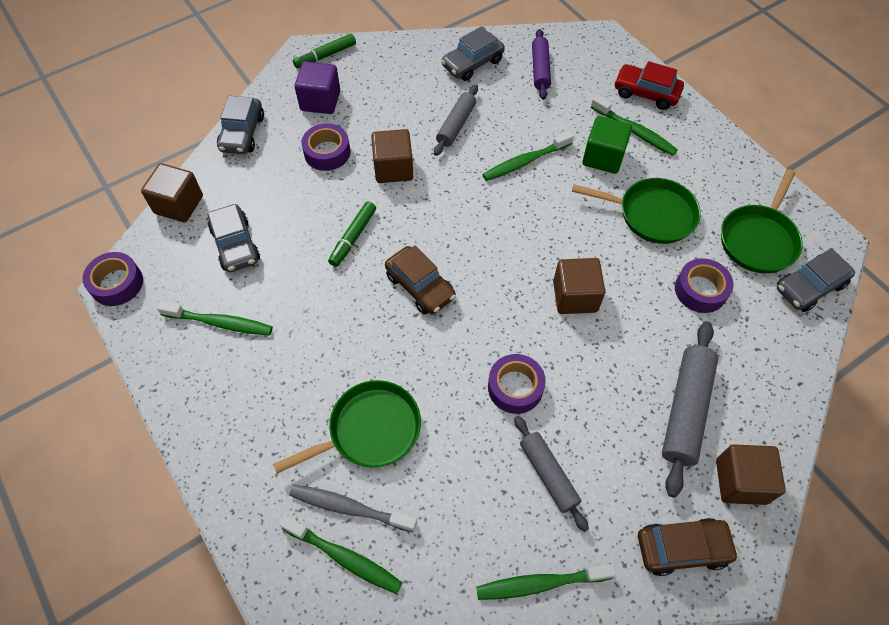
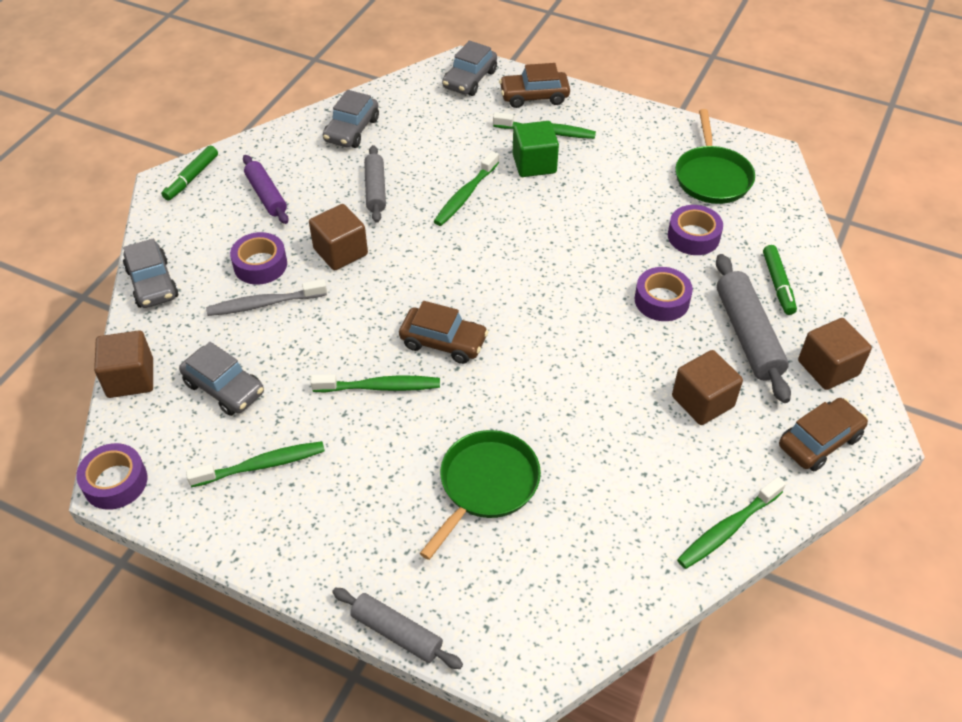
camera: 30 degrees left, 10 degrees down
green toothbrush [279,516,403,594] -> green toothbrush moved to [310,374,440,393]
grey toothbrush [290,485,417,532] -> grey toothbrush moved to [206,279,327,316]
purple cube [294,61,340,114] -> none
green marker [328,201,376,267] -> green marker moved to [763,245,797,315]
purple tape [488,354,546,414] -> purple tape moved to [635,267,693,321]
grey rolling pin [514,416,589,532] -> grey rolling pin moved to [332,588,463,669]
purple rolling pin [532,29,551,100] -> purple rolling pin moved to [243,155,289,224]
brown cube [553,258,605,314] -> brown cube moved to [672,350,743,425]
green pan [572,178,701,244] -> none
red car [614,61,684,110] -> brown car [499,63,570,108]
grey car [777,248,855,312] -> grey car moved to [442,41,497,96]

